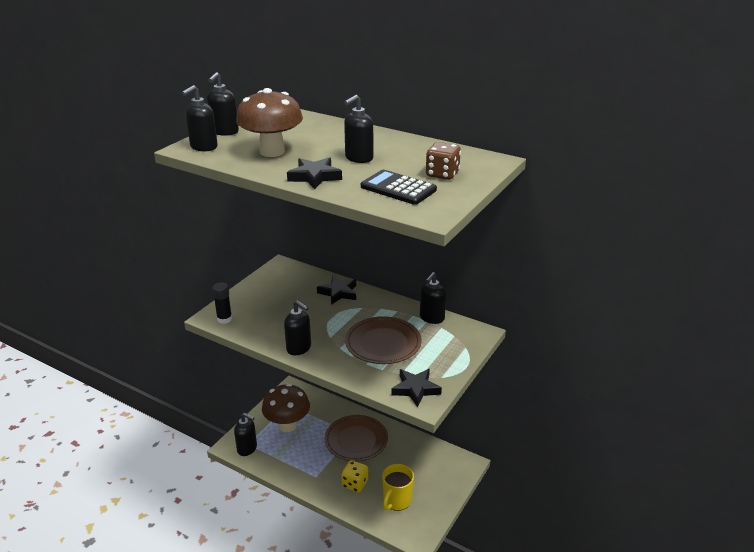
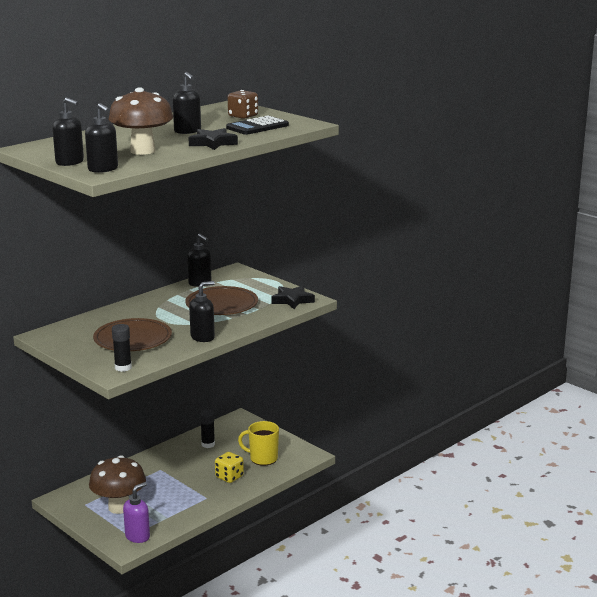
camera: 75 degrees left, 10 degrees down
black soap dispenser [234,413,257,456] -> purple soap dispenser [123,482,150,543]
black star [317,276,356,305] -> none
brown plate [325,415,388,462] -> brown plate moved to [93,318,172,351]
yellow mug [382,464,414,511] -> yellow mug turned 150 degrees clockwise [238,421,279,466]
none -> black glue stick [200,410,215,448]

